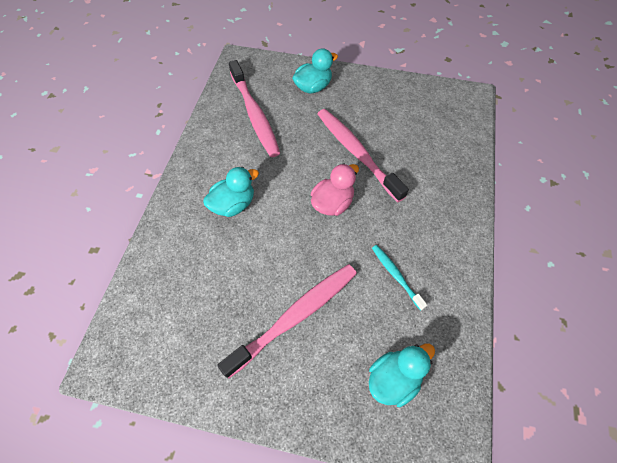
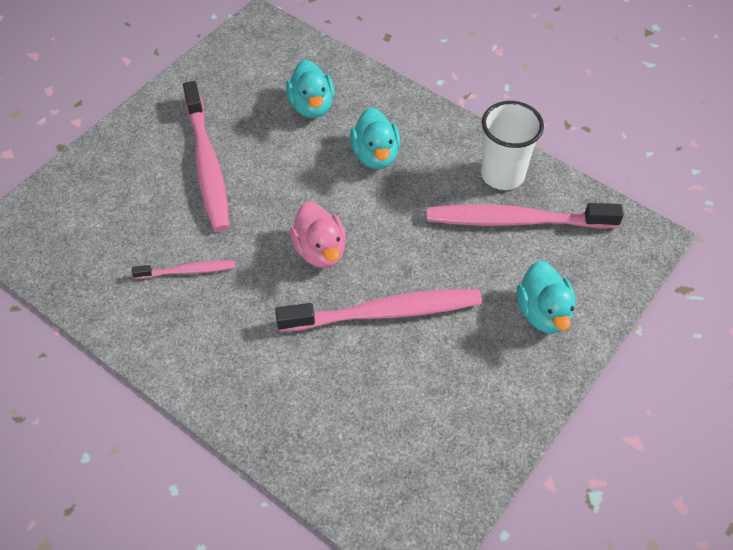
camera: 115 degrees right, 5 degrees down
turquoise duck [369,344,435,407] -> turquoise duck moved to [286,60,335,118]
turquoise toothbrush [372,245,427,311] -> pink toothbrush [132,260,235,279]
none -> white cup [481,101,544,190]

